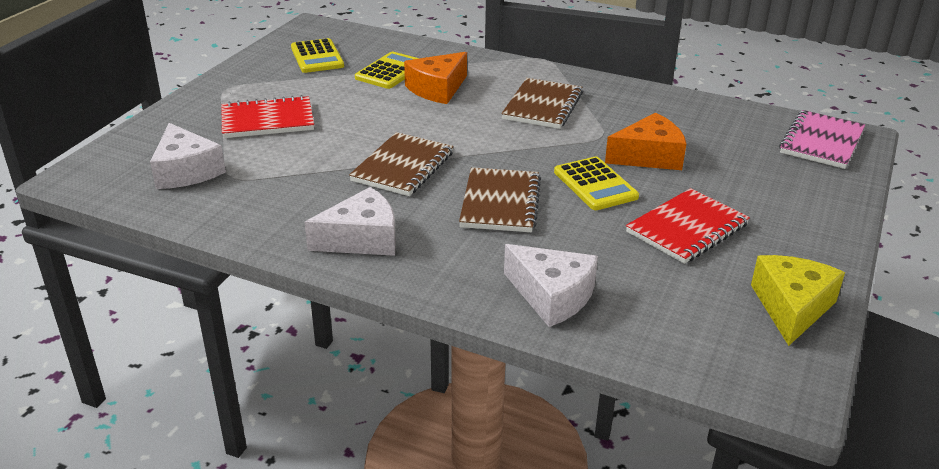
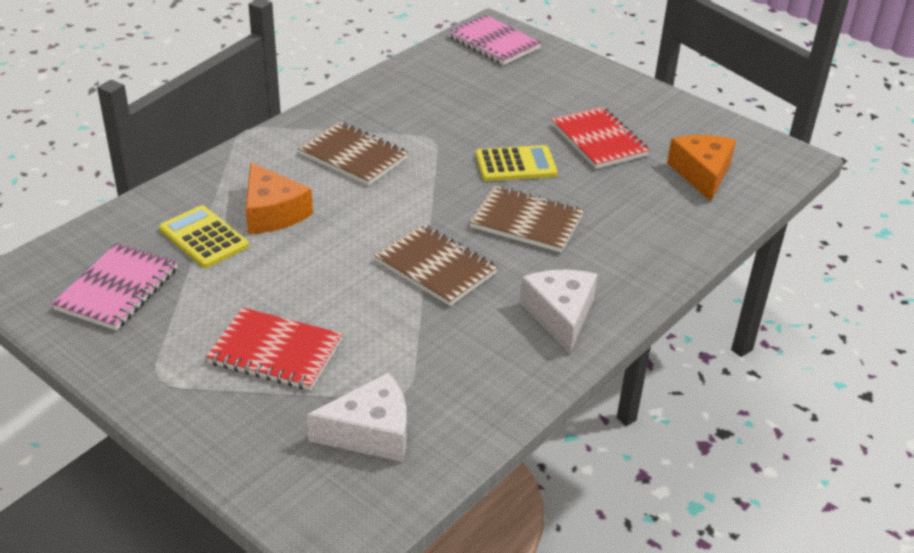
camera: 75 degrees left, 5 degrees up
red notebook [221,95,314,138] -> red notebook turned 75 degrees counterclockwise [206,307,343,390]
yellow calculator [291,38,344,73] -> pink notebook [52,243,178,330]
white cheese [504,244,598,327] -> none
orange cheese [605,113,686,170] -> orange cheese moved to [667,135,736,202]
yellow cheese [751,255,845,346] -> none

